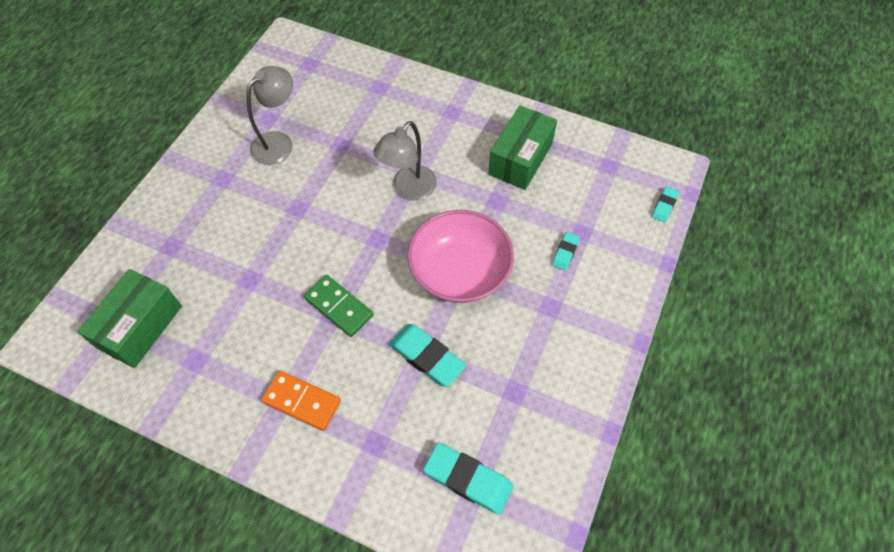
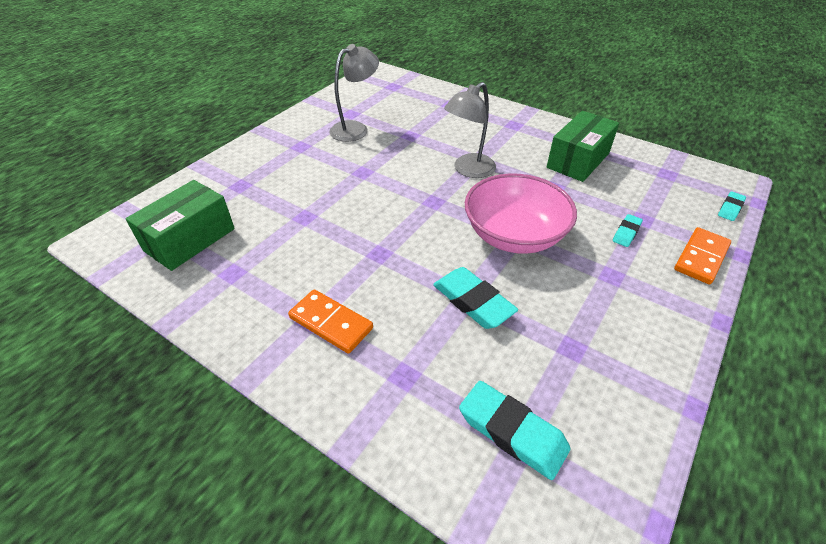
camera: 10 degrees right, 15 degrees down
green domino [304,275,374,337] -> none
none -> orange domino [674,227,731,284]

